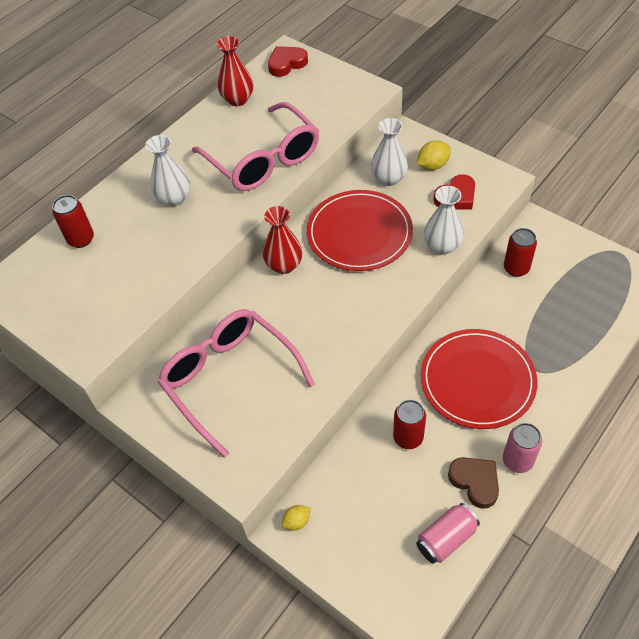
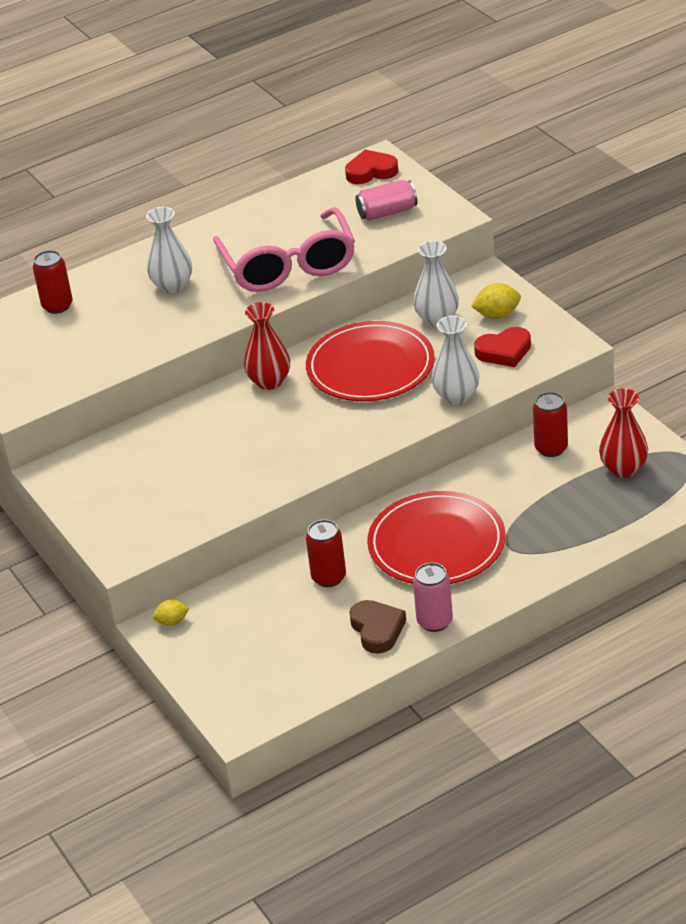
camera: 20 degrees right, 15 degrees down
pink glasses [158,309,315,458] -> none
red vase [217,36,253,106] -> red vase moved to [599,388,648,478]
pink can [416,503,480,564] -> pink can moved to [355,180,418,221]

